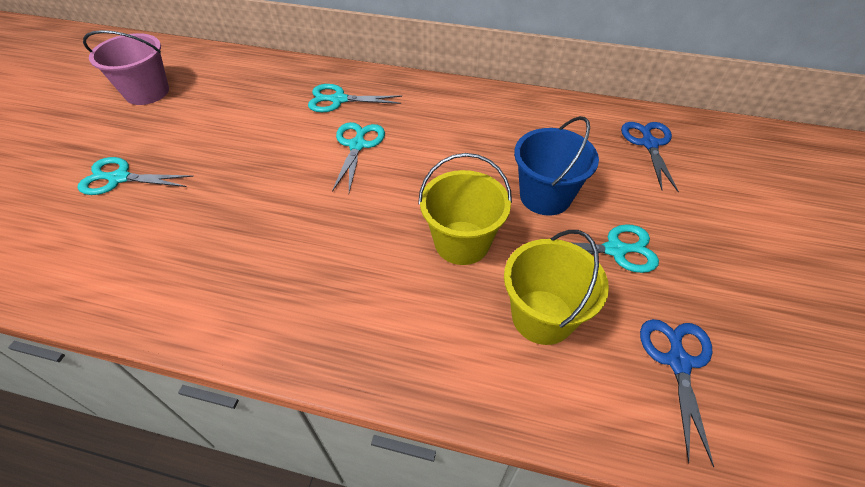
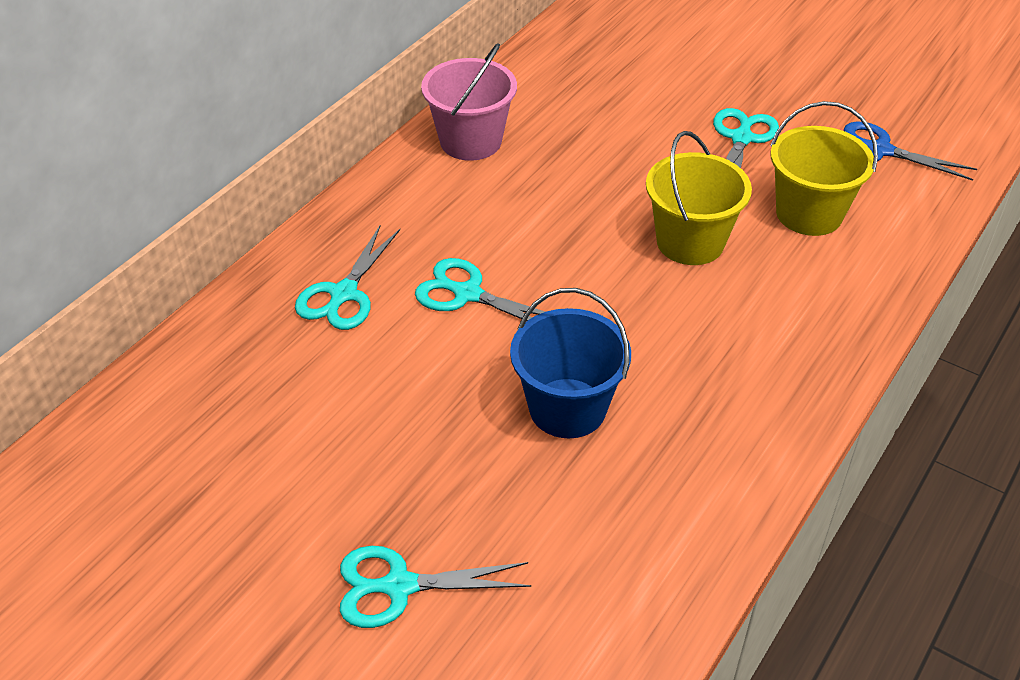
camera: 70 degrees left, 5 degrees down
turquoise scissors [78,157,194,195] -> turquoise scissors turned 60 degrees clockwise [340,546,531,628]
pink bucket [83,30,169,105] -> pink bucket moved to [421,43,517,161]
blue bucket [514,116,599,216] -> blue bucket moved to [510,288,631,438]
blue scissors [621,122,679,192] -> none

